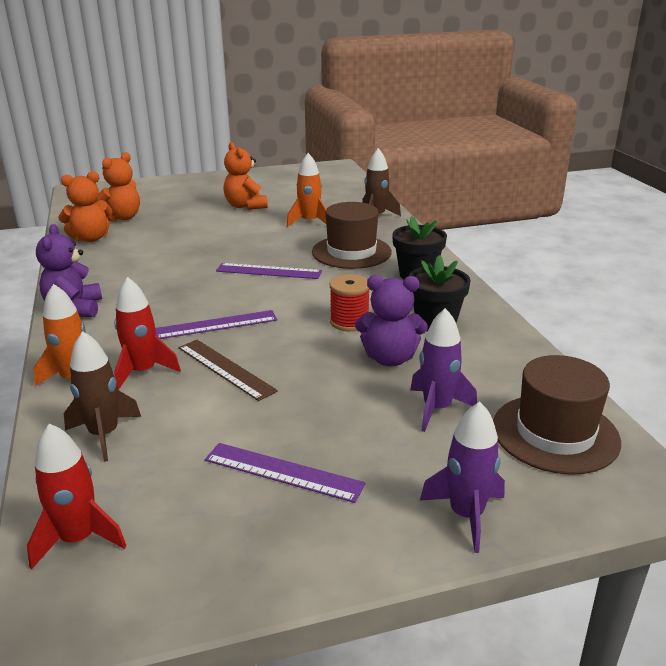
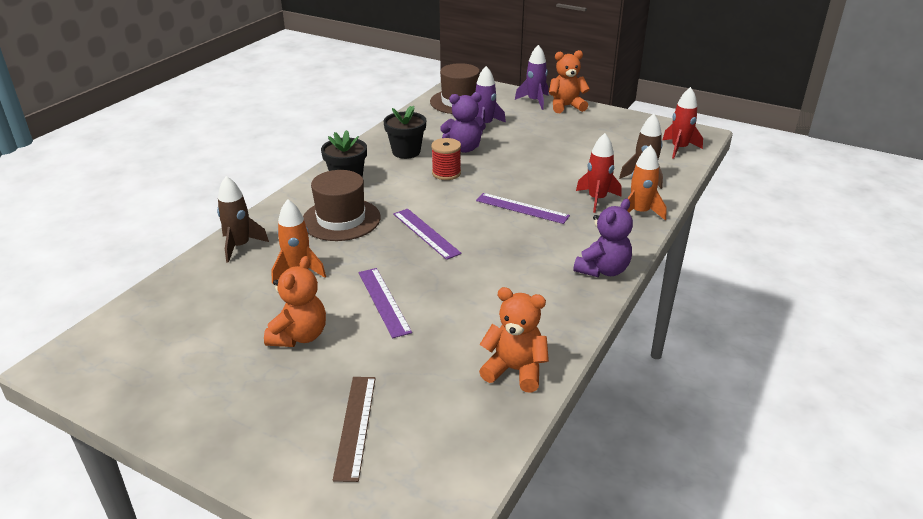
camera: 135 degrees left, 5 degrees up
orange teddy bear [95,152,140,222] -> orange teddy bear moved to [549,50,590,113]
brown ruler [179,340,278,401] -> brown ruler moved to [333,377,376,482]
purple ruler [205,443,366,503] -> purple ruler moved to [359,268,412,338]
purple teddy bear [355,275,428,366] -> purple teddy bear turned 120 degrees clockwise [440,92,486,153]

